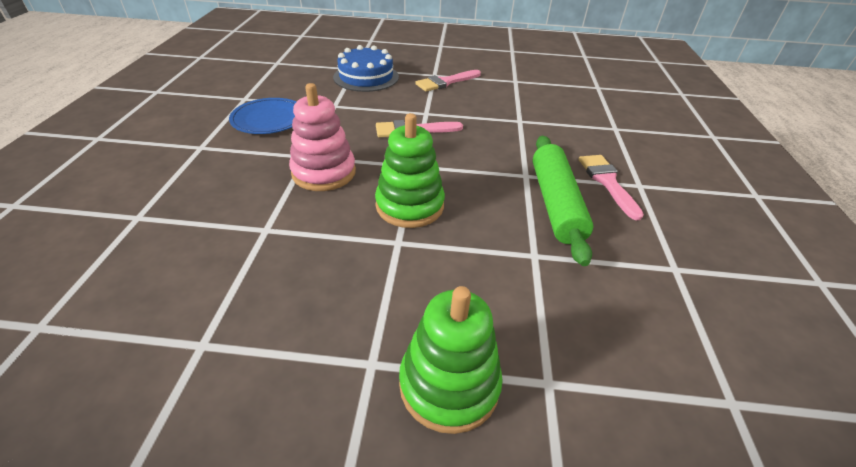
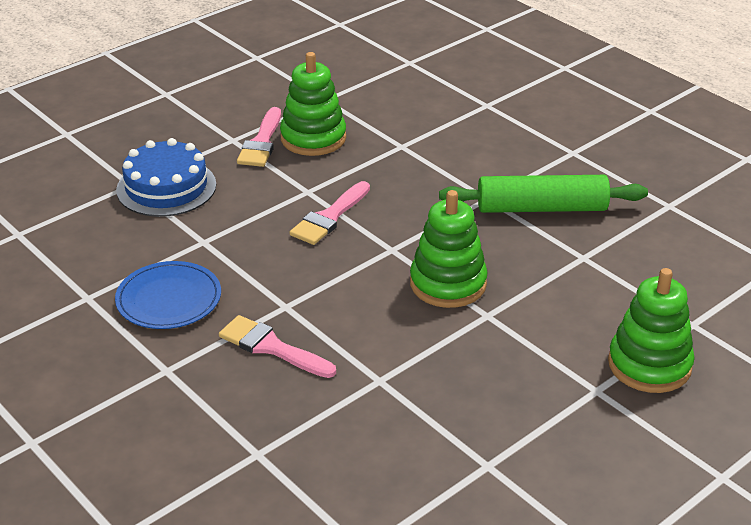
camera: 45 degrees left, 5 degrees down
pink stacking toy [289,83,356,191] -> none
green rolling pin [533,136,594,266] -> green rolling pin turned 45 degrees counterclockwise [439,175,648,213]
pink brush [579,155,644,220] -> pink brush moved to [219,315,336,378]
none -> green stacking toy [280,52,346,156]

